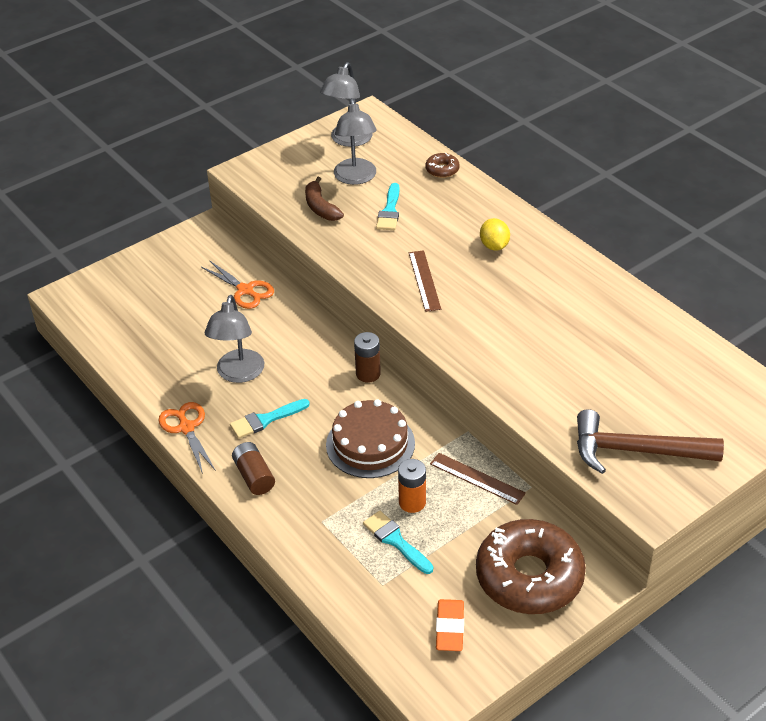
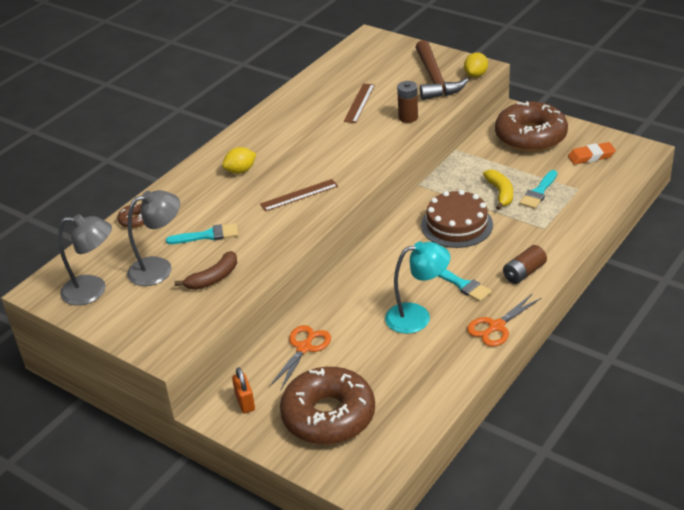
camera: 105 degrees left, 5 degrees down
grey lamp [204,295,264,383] -> turquoise lamp [385,241,450,334]
brown battery [354,332,381,383] -> brown battery moved to [397,81,418,123]
orange battery [398,459,426,513] -> yellow banana [483,170,513,210]
brown ruler [430,453,526,505] -> brown ruler moved to [344,83,375,123]
none -> orange padlock [232,367,255,413]
none -> brown donut [280,367,375,445]
none -> yellow lemon [464,52,488,77]

